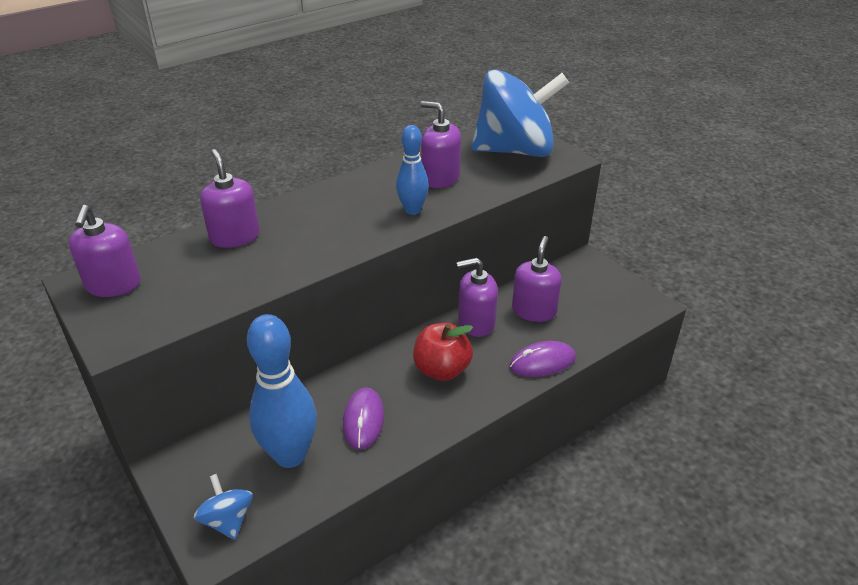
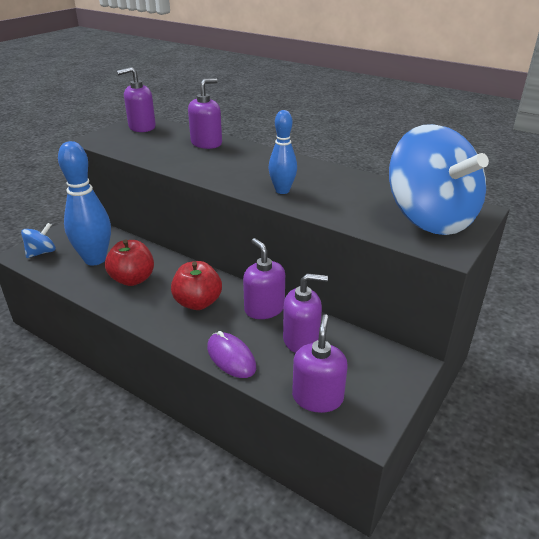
camera: 70 degrees right, 5 degrees down
purple mouse [343,387,384,450] -> red apple [105,239,154,286]
purple soap dispenser [420,101,461,188] -> purple soap dispenser moved to [292,314,348,413]

